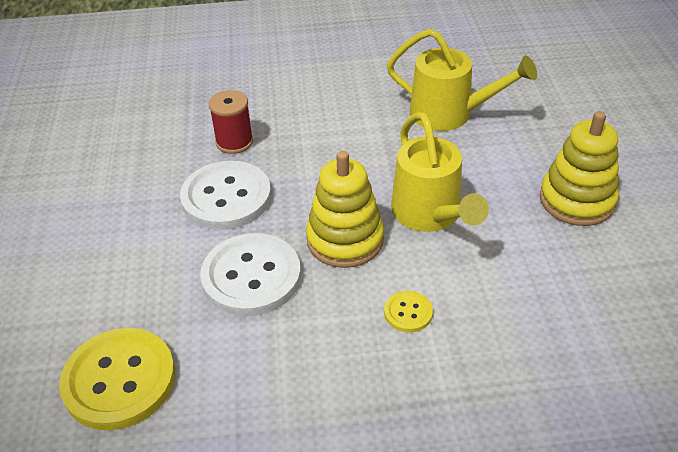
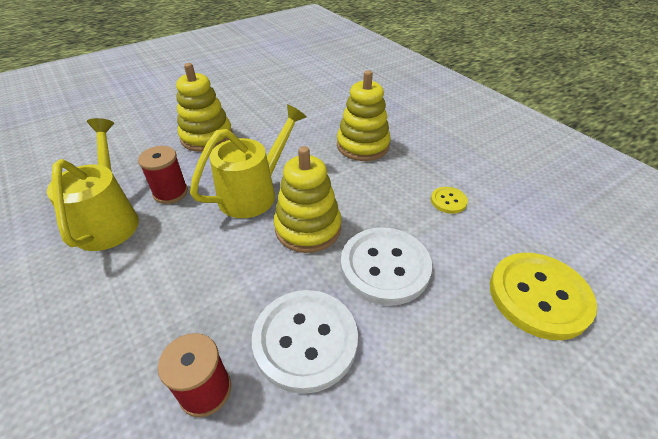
camera: 120 degrees left, 0 degrees up
yellow button [384,291,433,333] -> yellow button moved to [431,187,468,214]
none -> red spool [138,146,188,204]
none -> yellow stacking toy [337,70,391,161]

